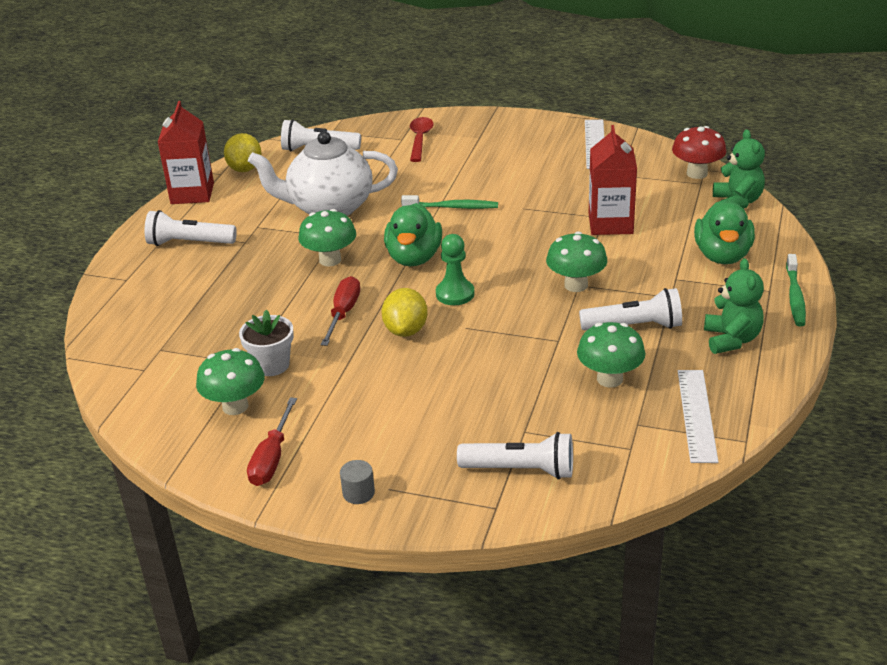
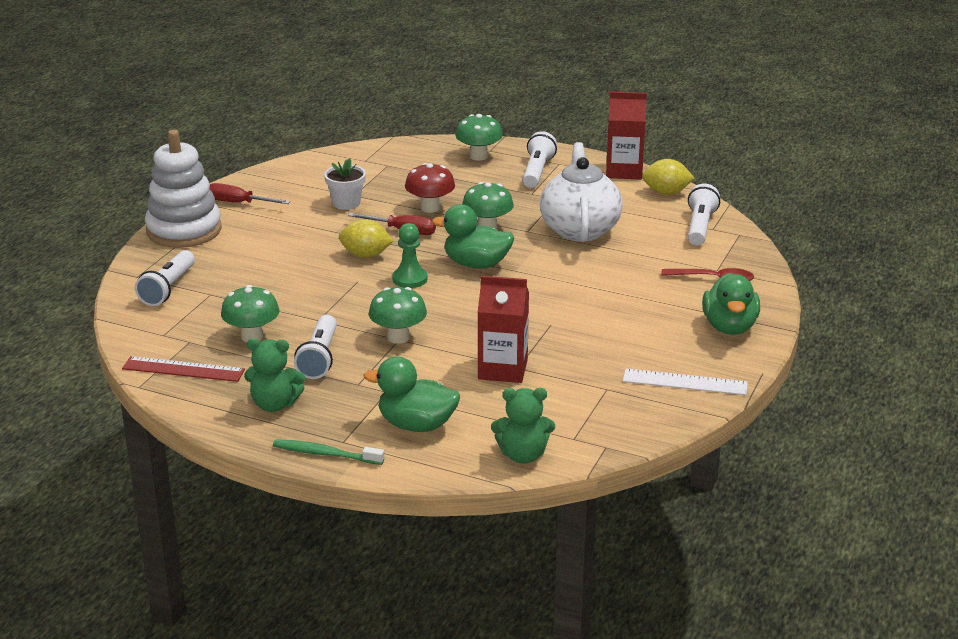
camera: 95 degrees right, 5 degrees down
green mushroom [196,348,265,415] -> green mushroom moved to [455,114,503,161]
grey cylinder [340,460,375,504] -> white stacking toy [145,130,222,248]
green toothbrush [401,195,498,209] -> none
red mushroom [672,126,726,179] -> red mushroom moved to [405,163,455,213]
white ruler [678,370,718,463] -> red ruler [122,356,245,382]
none -> green duck [702,273,760,335]

